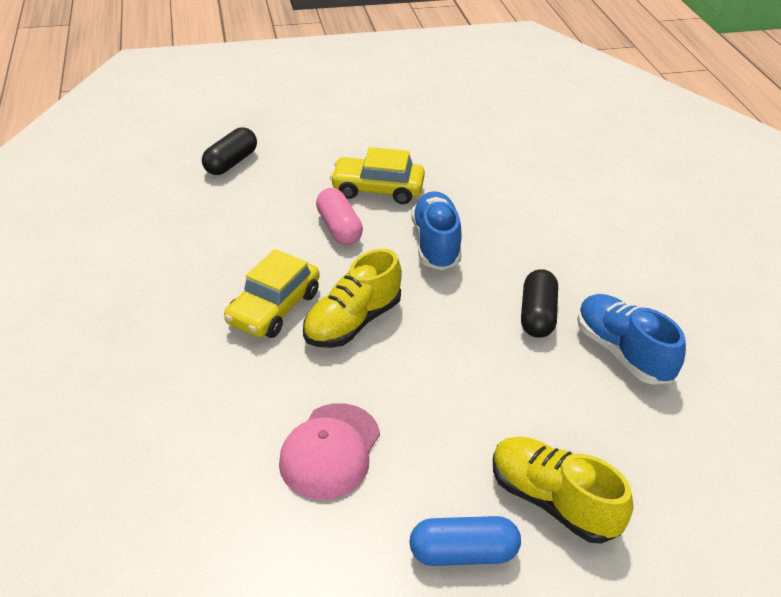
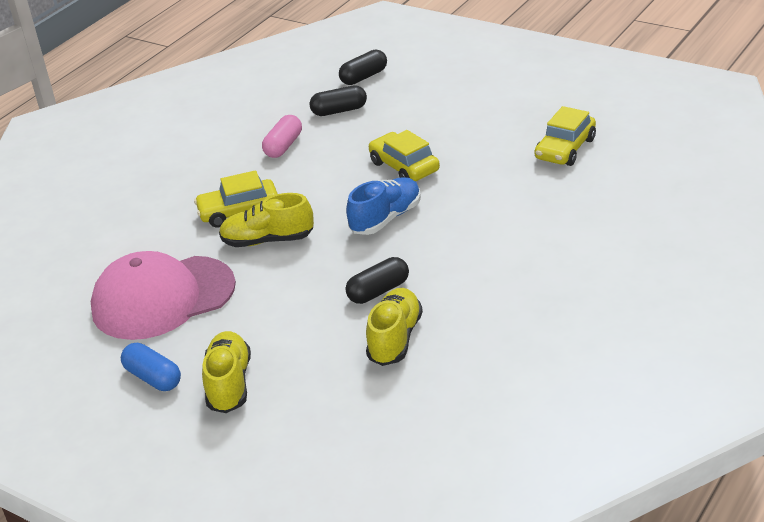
camera: 50 degrees right, 5 degrees down
pink cap [279,403,380,500] -> pink cap [90,251,236,340], size x1.75
pink capsule [316,188,363,245] -> pink capsule moved to [262,115,302,158]
blue shoe [577,294,686,385] -> yellow shoe [366,288,423,366]
none -> black capsule [339,49,387,85]
none -> yellow car [535,106,596,166]

